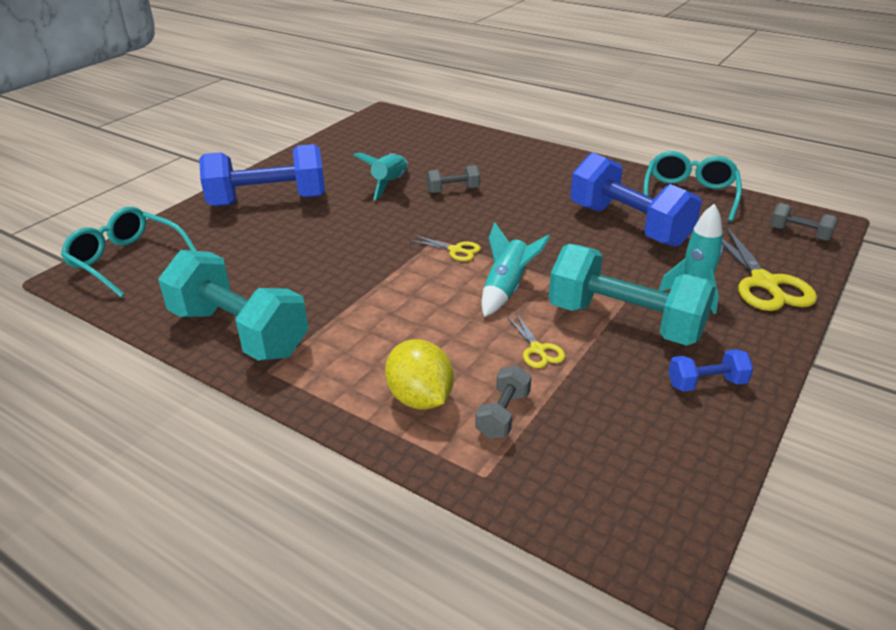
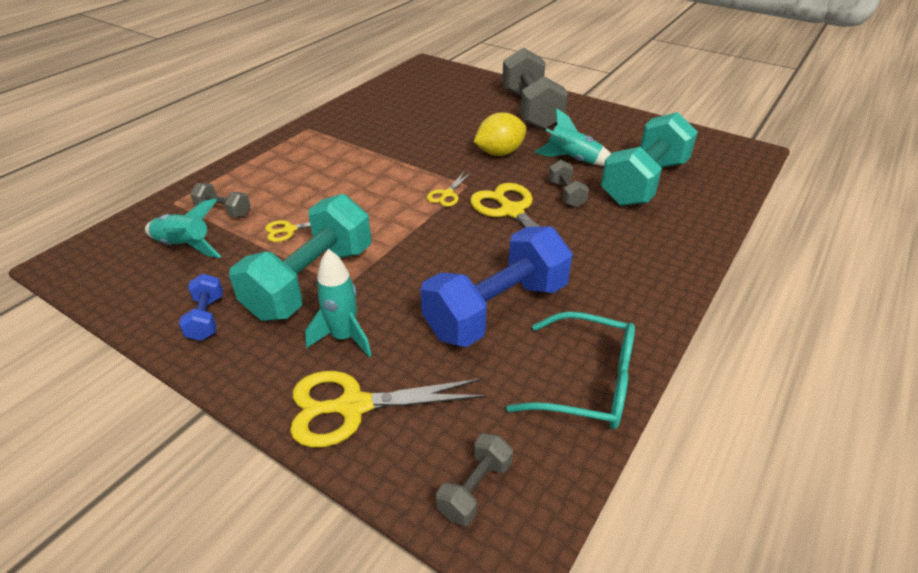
camera: 90 degrees right, 5 degrees up
turquoise glasses [61,207,197,297] -> none
turquoise dumbbell [158,250,308,361] -> turquoise dumbbell moved to [601,112,698,206]
blue dumbbell [199,144,325,207] -> grey dumbbell [502,48,568,130]
yellow lemon [385,339,454,409] -> yellow lemon moved to [474,112,526,156]
turquoise rocket [481,222,551,317] -> turquoise rocket moved to [145,199,221,258]
none -> yellow scissors [470,183,578,258]

